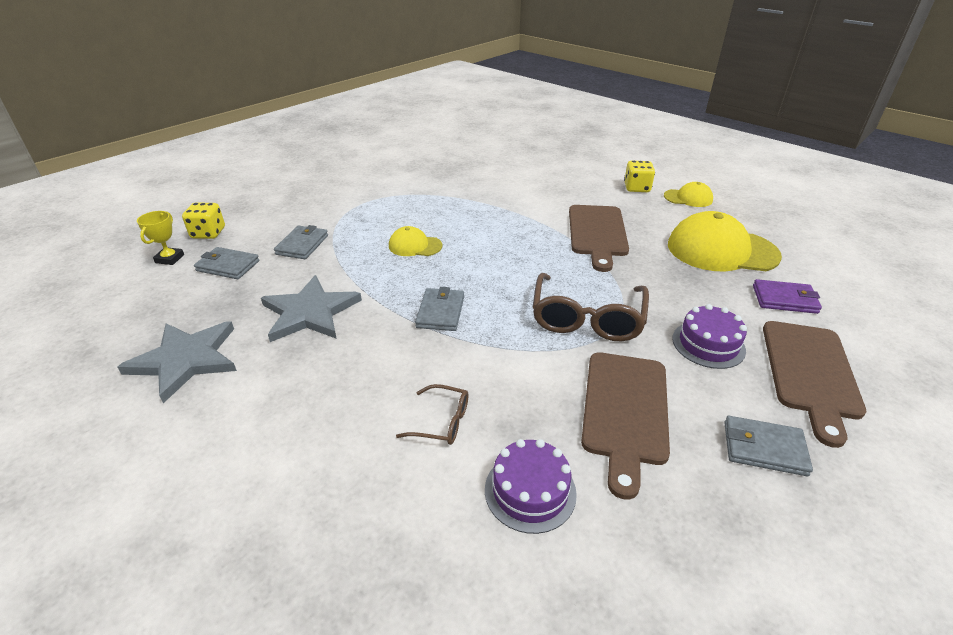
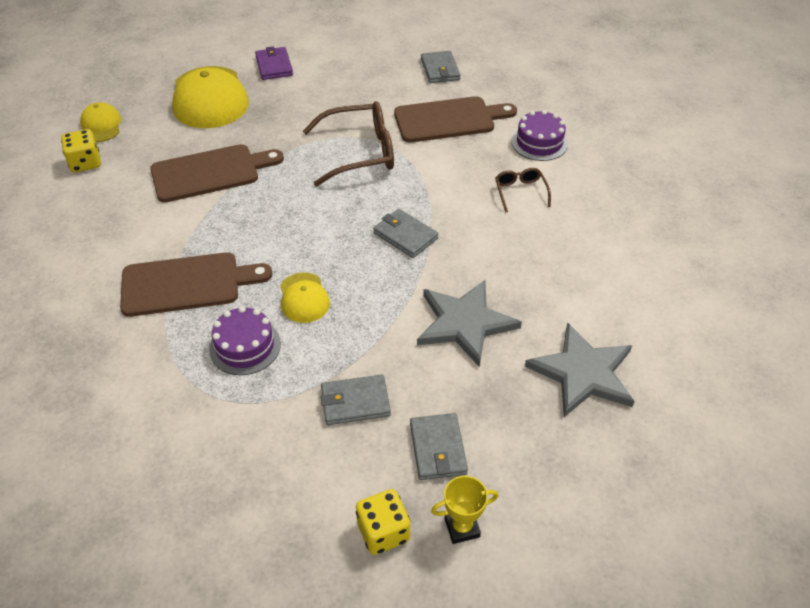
camera: 115 degrees left, 10 degrees up
grey wallet [415,287,464,331] -> grey wallet turned 60 degrees clockwise [373,209,438,258]
purple cake [672,304,747,369] -> purple cake moved to [209,306,281,375]
brown cutting board [763,321,866,448] -> brown cutting board moved to [120,252,273,317]

